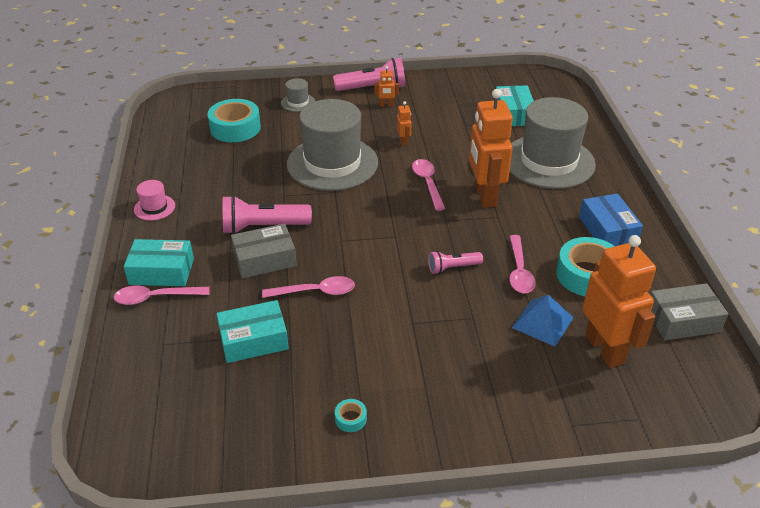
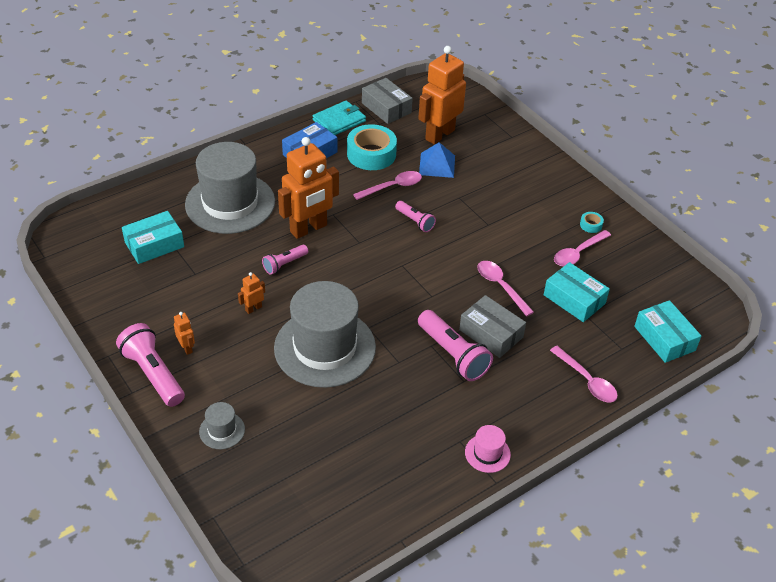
camera: 120 degrees left, 5 degrees up
turquoise box [124,239,194,286] -> turquoise box moved to [634,300,701,363]
turquoise tape [208,99,261,142] -> none
pink spoon [412,159,446,211] -> pink spoon moved to [554,230,611,267]
none -> pink flashlight [262,245,308,275]
none -> turquoise wallet [313,100,366,135]

